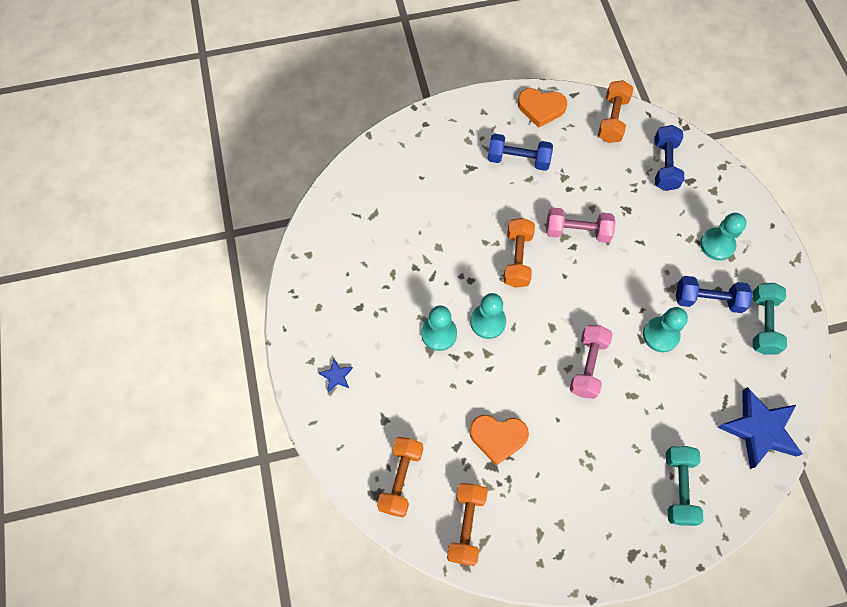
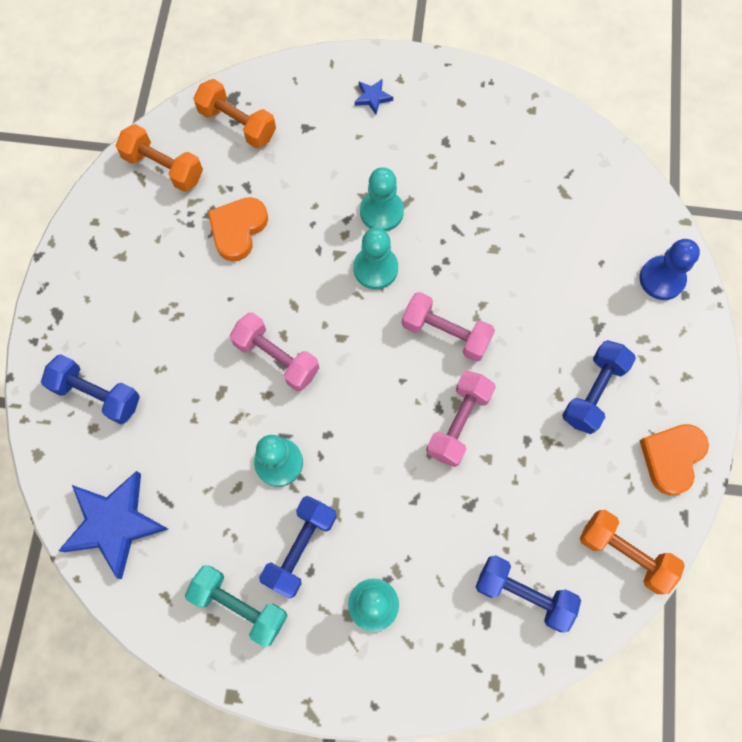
camera: 110 degrees right, 5 degrees up
orange dumbbell [503,218,535,288] -> pink dumbbell [402,292,495,362]
turquoise dumbbell [666,446,703,526] -> blue dumbbell [41,354,140,424]
none -> blue pawn [639,239,700,300]

